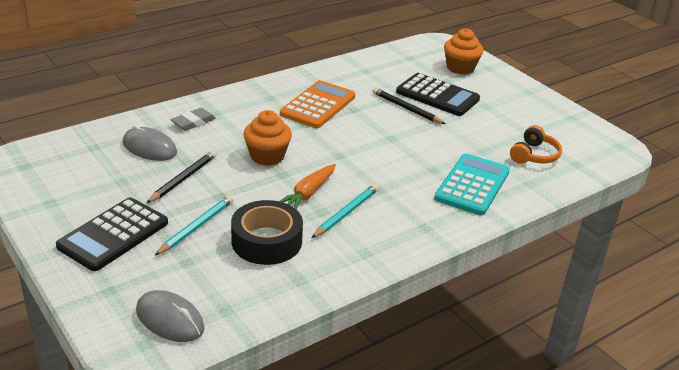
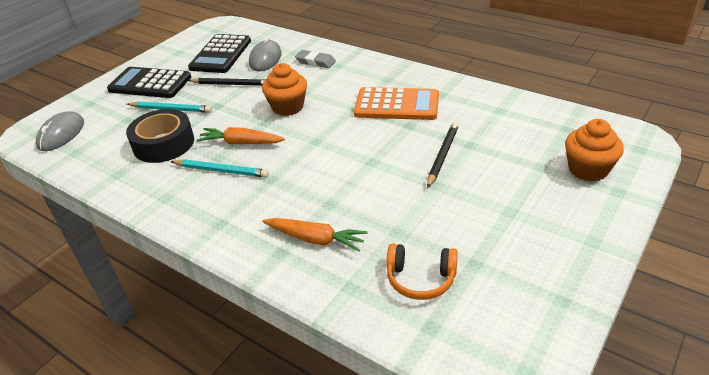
camera: 75 degrees right, 5 degrees up
black calculator [396,73,480,116] -> black calculator moved to [188,34,251,73]
turquoise calculator [434,154,510,216] -> orange carrot [262,218,368,251]

